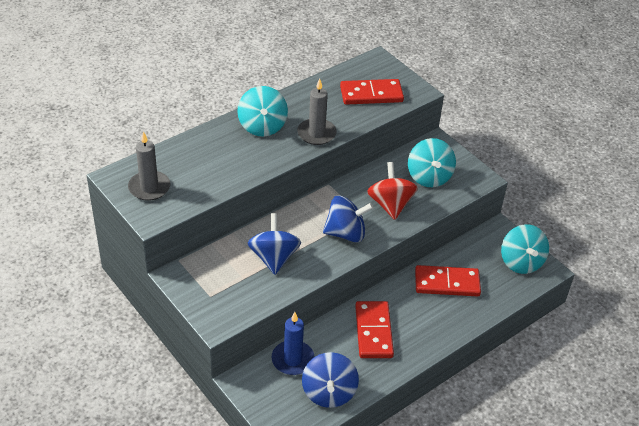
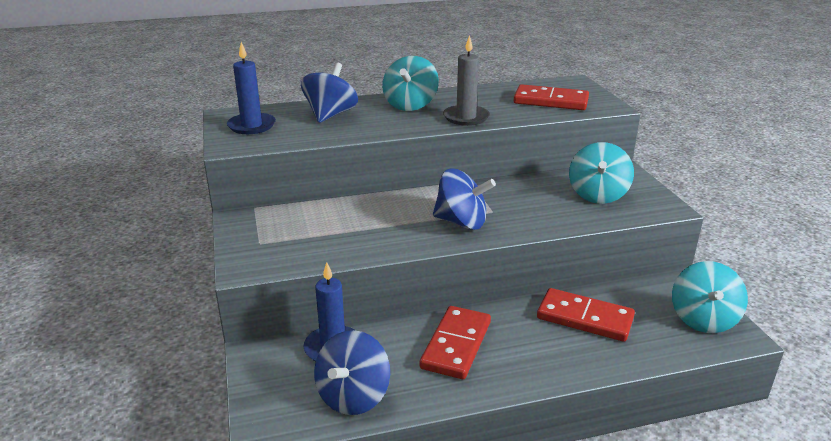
camera: 25 degrees right, 15 degrees down
grey candle [128,131,170,201] -> blue candle [227,42,276,134]
blue spinning top [247,213,301,275] -> blue spinning top moved to [301,63,358,123]
red spinning top [367,162,418,220] -> none

